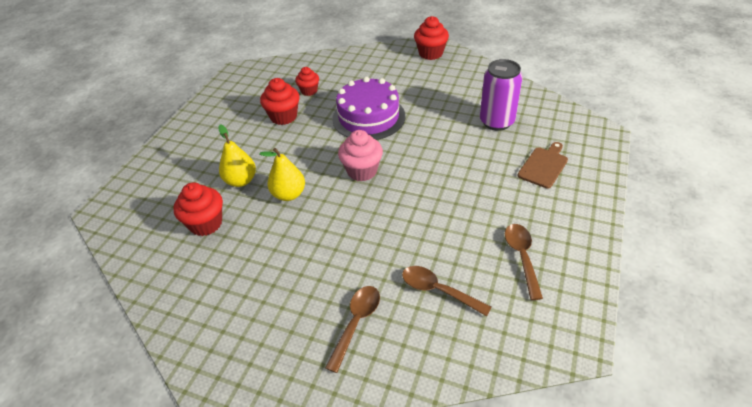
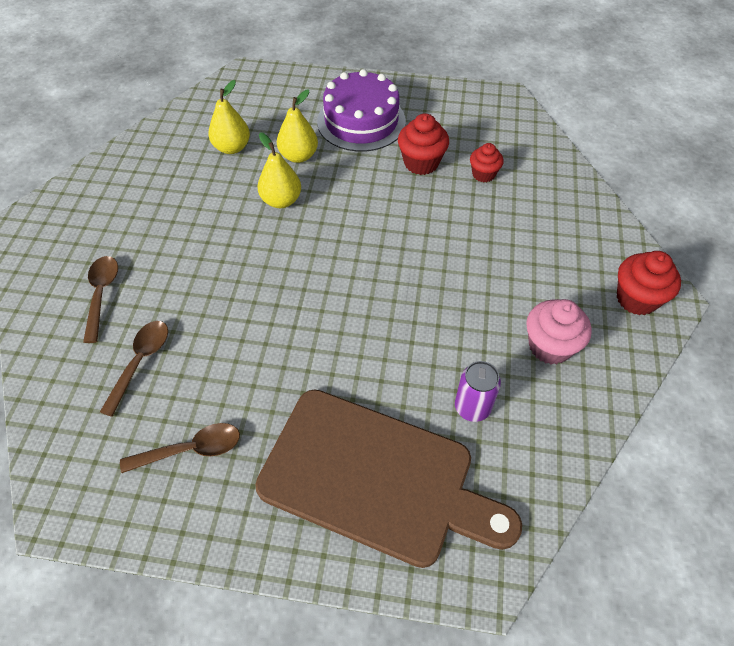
camera: 75 degrees right, 10 degrees up
red cupcake [173,182,223,236] -> yellow pear [208,80,250,154]
brown spoon [325,286,380,373] -> brown spoon turned 105 degrees counterclockwise [83,256,118,343]
purple cake [332,77,405,140] -> purple cake moved to [317,69,406,152]
pink cupcake [338,130,383,181] -> pink cupcake moved to [526,299,592,364]
purple can [480,59,523,131] -> purple can [455,361,501,422], size x0.65
brown cutting board [517,142,568,188] -> brown cutting board [255,389,522,568], size x2.37

